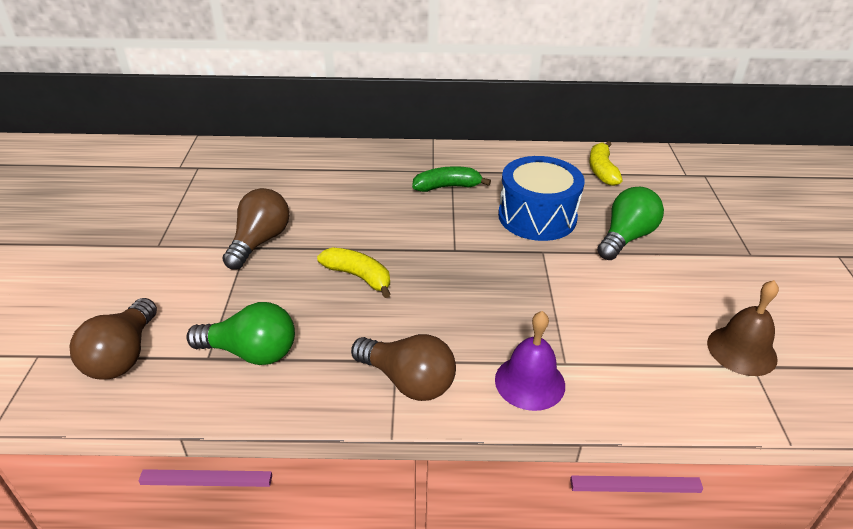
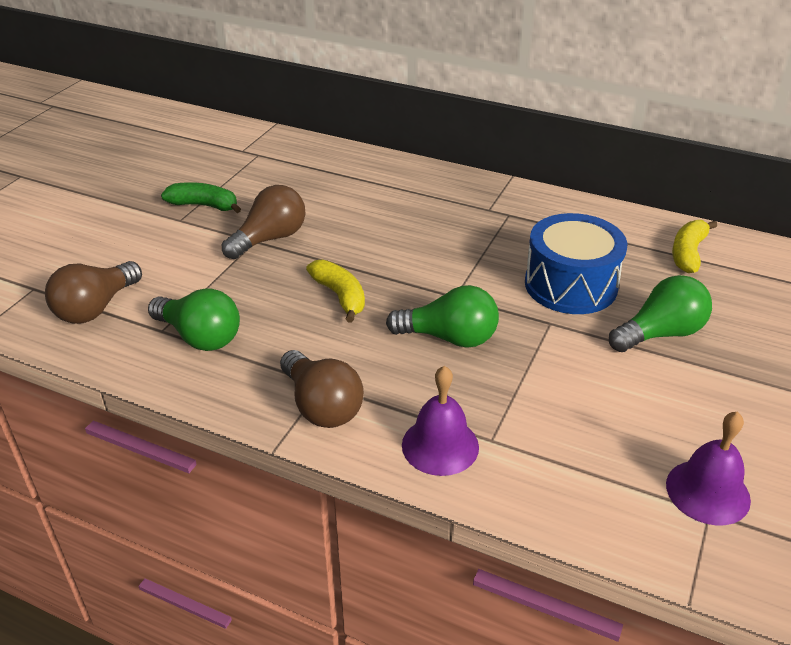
camera: 25 degrees right, 0 degrees up
green banana [412,166,491,192] -> green banana moved to [161,182,241,213]
brown bell [707,280,779,376] -> purple bell [666,411,751,525]
none -> green light bulb [386,285,499,348]

